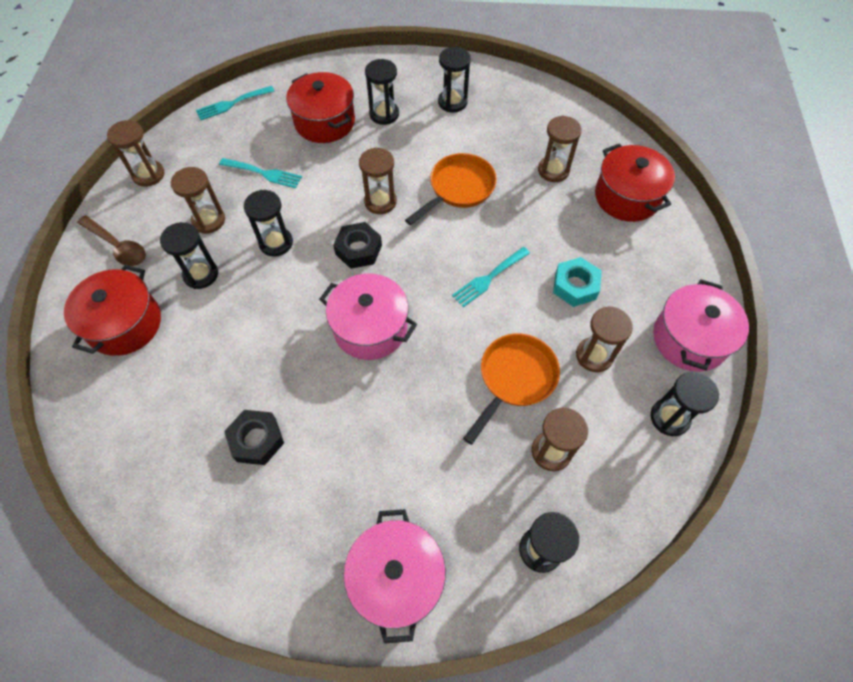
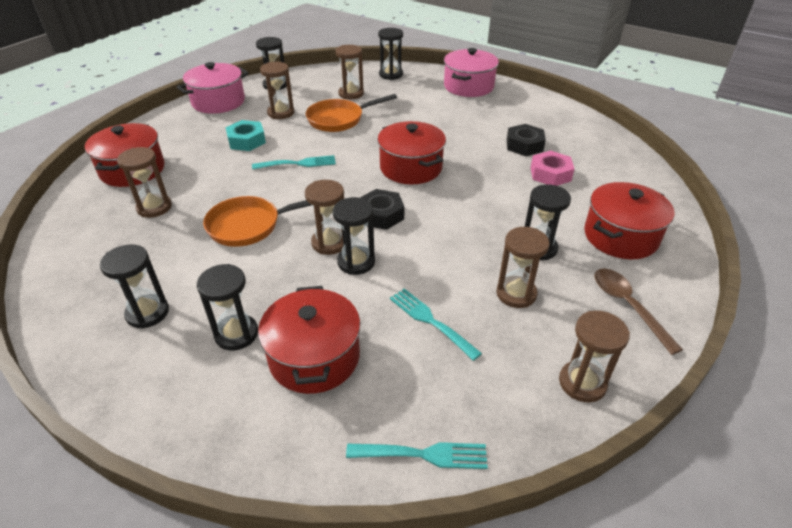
camera: 150 degrees left, 20 degrees down
black hourglass [244,190,293,257] -> black hourglass moved to [333,197,375,275]
pink pot [319,274,417,360] -> red pot [378,121,446,184]
none -> pink nut [531,151,574,186]

